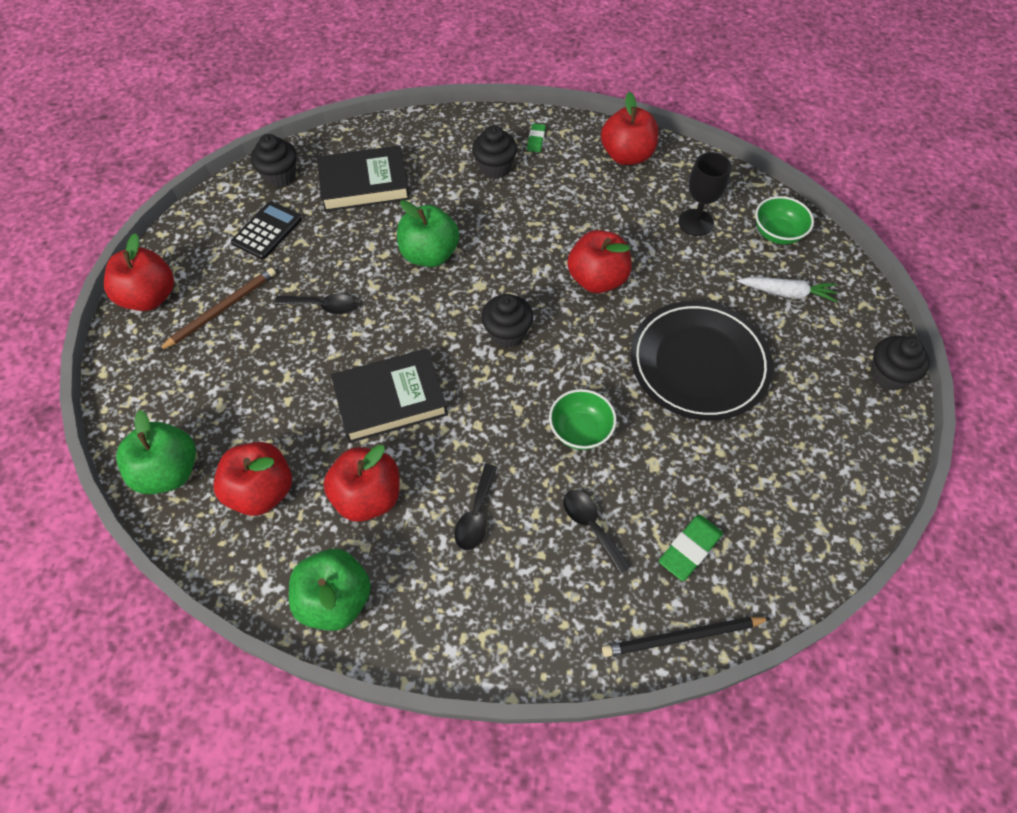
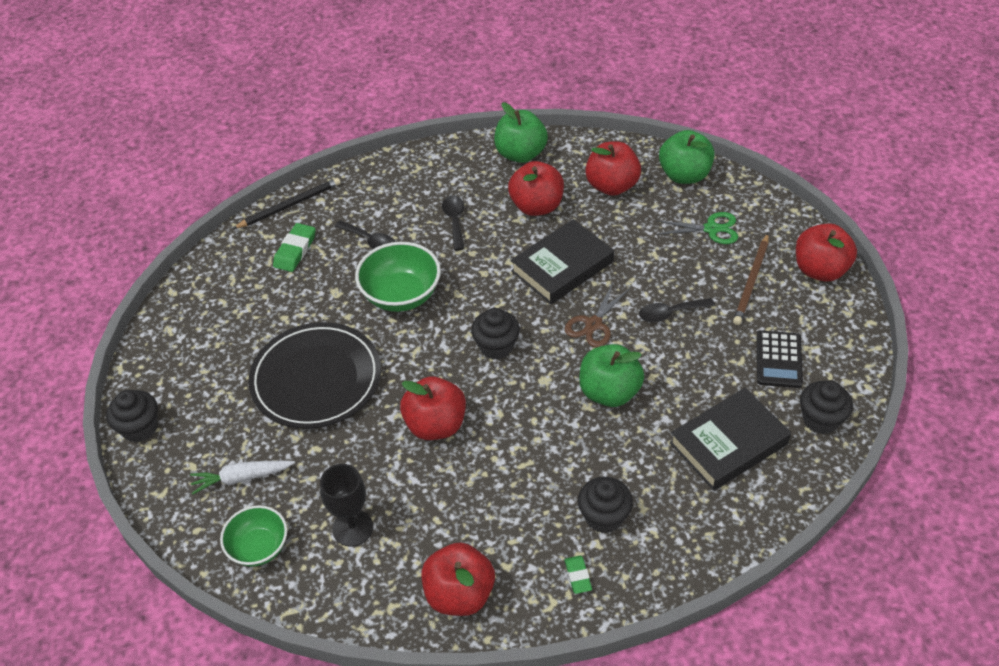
camera: 160 degrees right, 10 degrees down
green bowl [549,389,617,450] -> green bowl [355,242,441,312], size x1.51
none -> brown scissors [565,283,630,347]
none -> green scissors [656,212,738,244]

